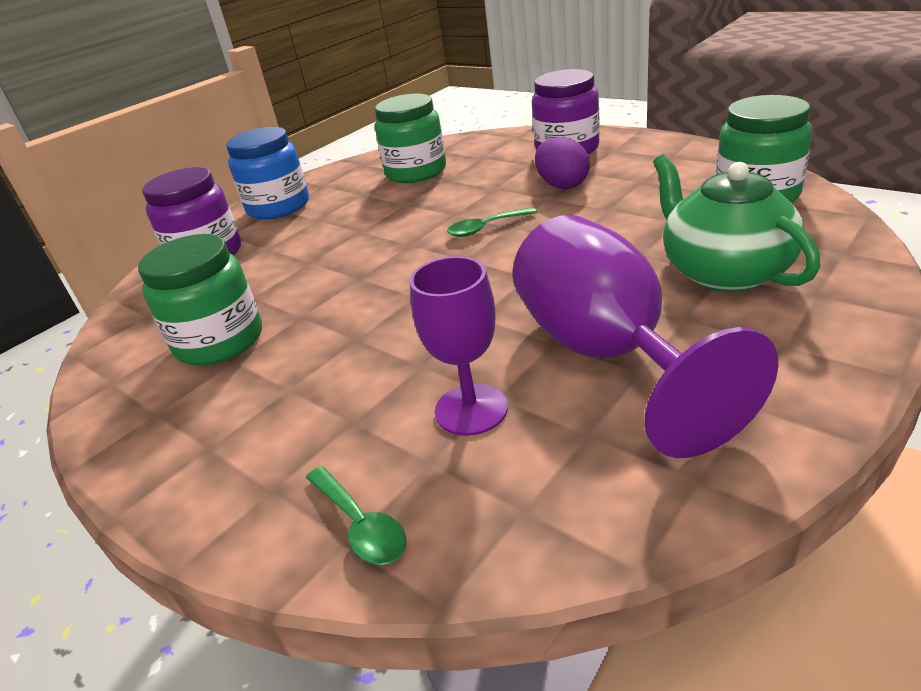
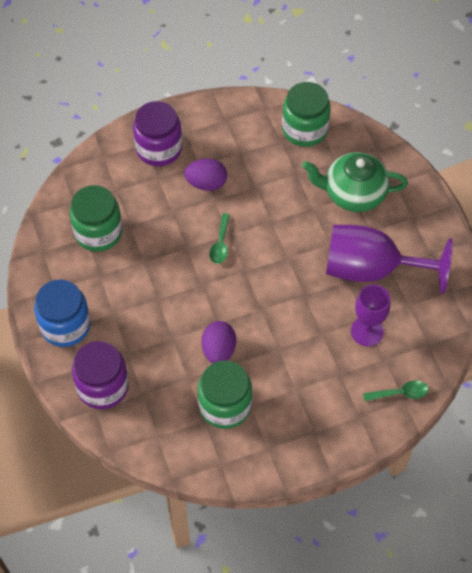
camera: 65 degrees left, 25 degrees up
none -> purple egg [201,321,236,364]

